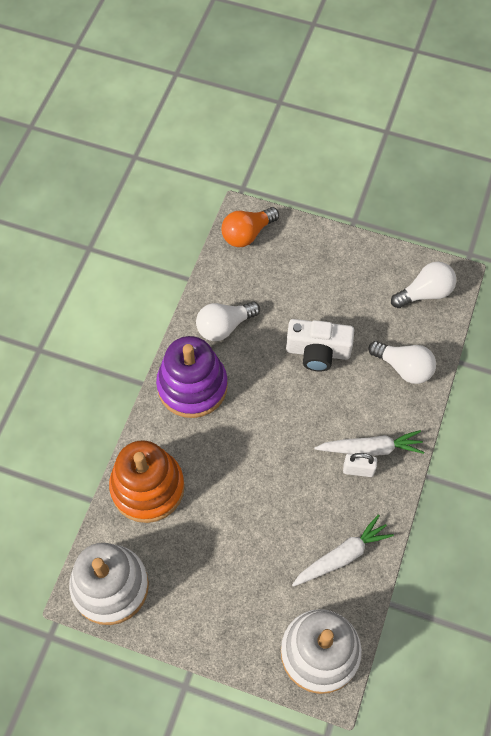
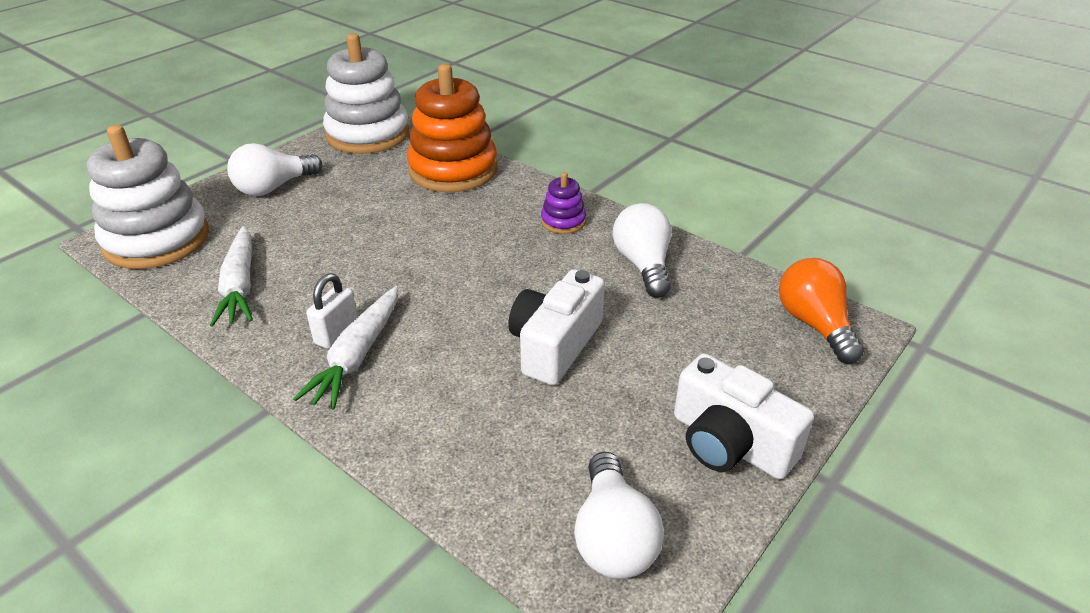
camera: 110 degrees right, 25 degrees down
purple stacking toy [156,336,228,418] -> purple stacking toy [541,172,586,234], size x0.46
white light bulb [368,341,436,384] -> white light bulb moved to [227,143,322,196]
none -> white camera [674,353,814,479]

